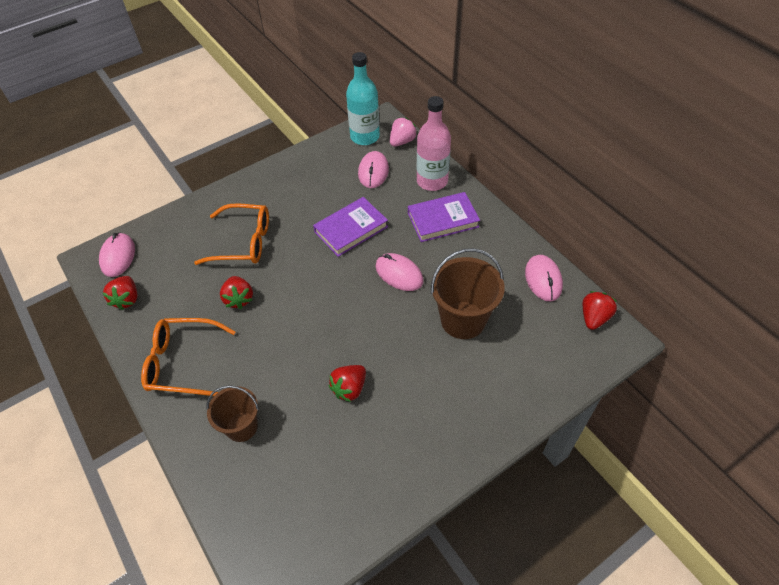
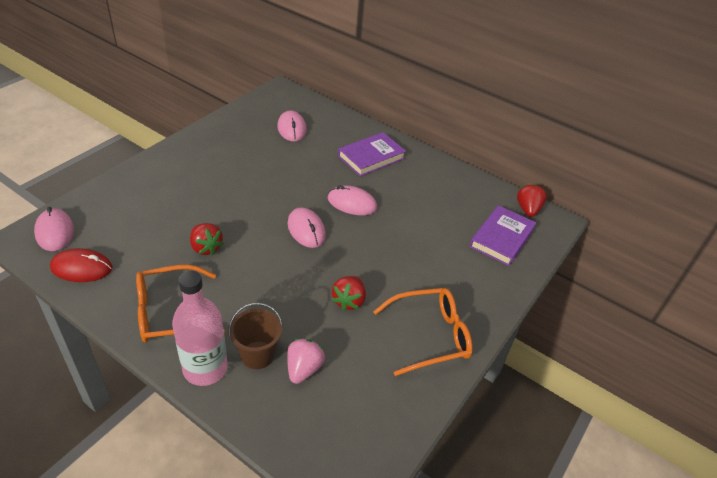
camera: 25 degrees left, 10 degrees down
red strawberry [103,276,138,310] -> red mouse [50,248,113,282]
orange glasses [194,203,269,265] -> orange glasses moved to [373,288,473,376]
purple book [313,197,388,257] -> purple book moved to [469,205,536,266]
turquoise bottle [346,52,380,145] -> none
pink strawberry [390,117,417,147] -> pink strawberry moved to [287,338,325,384]
pink bottle [417,96,451,191] -> pink bottle moved to [172,271,228,386]
brown bucket [431,248,505,339] -> none
pink mouse [525,255,563,301] -> pink mouse moved to [288,207,326,248]

